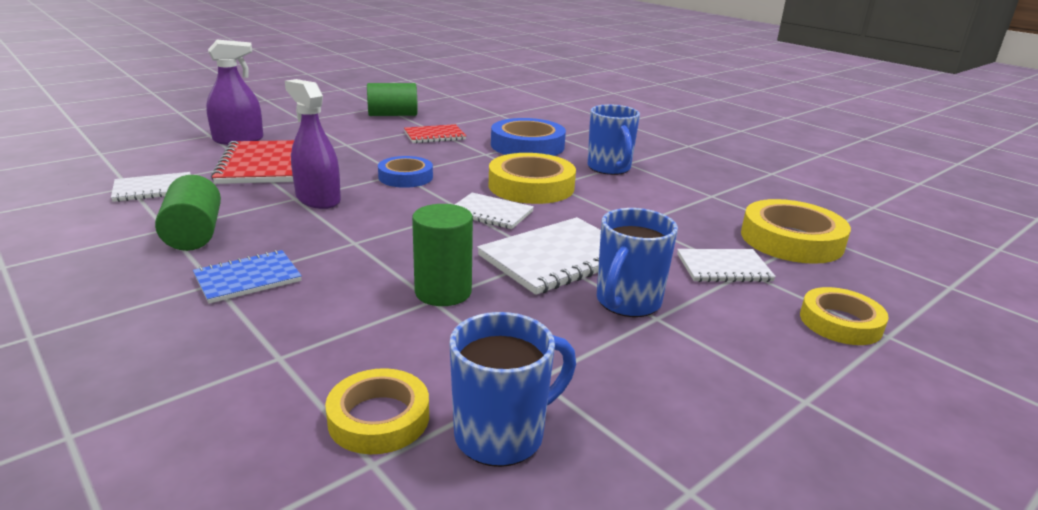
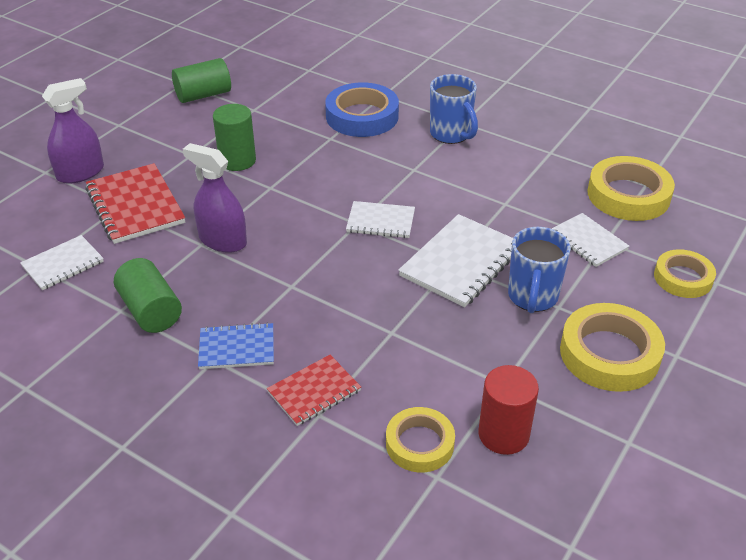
camera: 15 degrees left, 15 degrees up
blue notebook [193,250,302,304] -> blue notebook turned 45 degrees clockwise [198,322,274,369]
blue tape [378,156,433,188] -> none
red notebook [404,124,466,143] -> red notebook moved to [267,355,361,426]
green cylinder [412,204,473,306] -> green cylinder moved to [213,104,256,171]
blue mug [449,312,576,467] -> red cylinder [478,365,539,455]
yellow tape [489,153,576,204] -> yellow tape moved to [560,303,665,392]
white notebook [677,249,776,282] -> white notebook turned 75 degrees clockwise [552,213,629,267]

